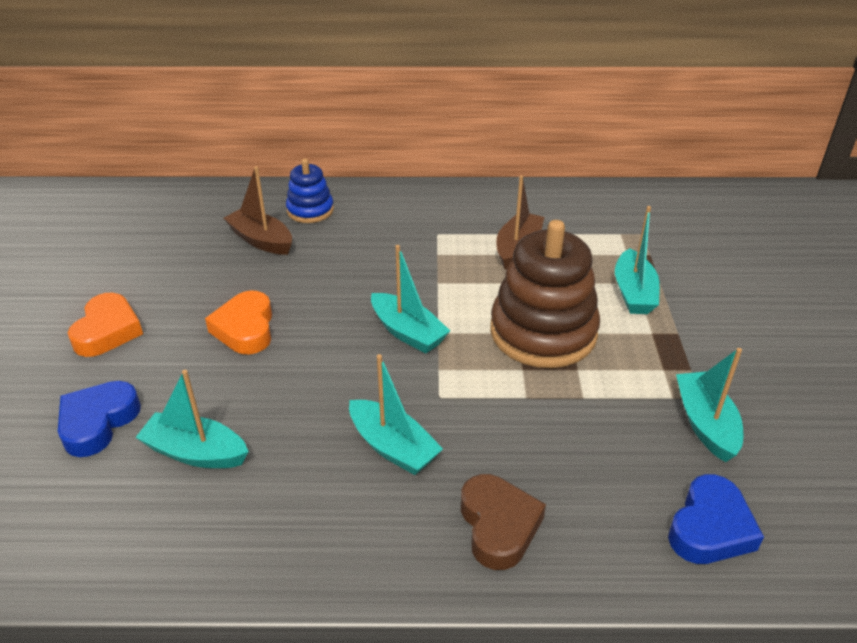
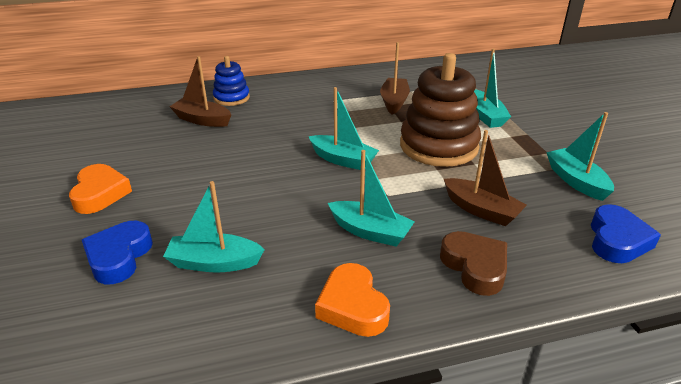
camera: 15 degrees left, 5 degrees down
orange heart [205,291,272,355] -> orange heart moved to [315,263,390,337]
none -> brown boat [444,130,527,226]

